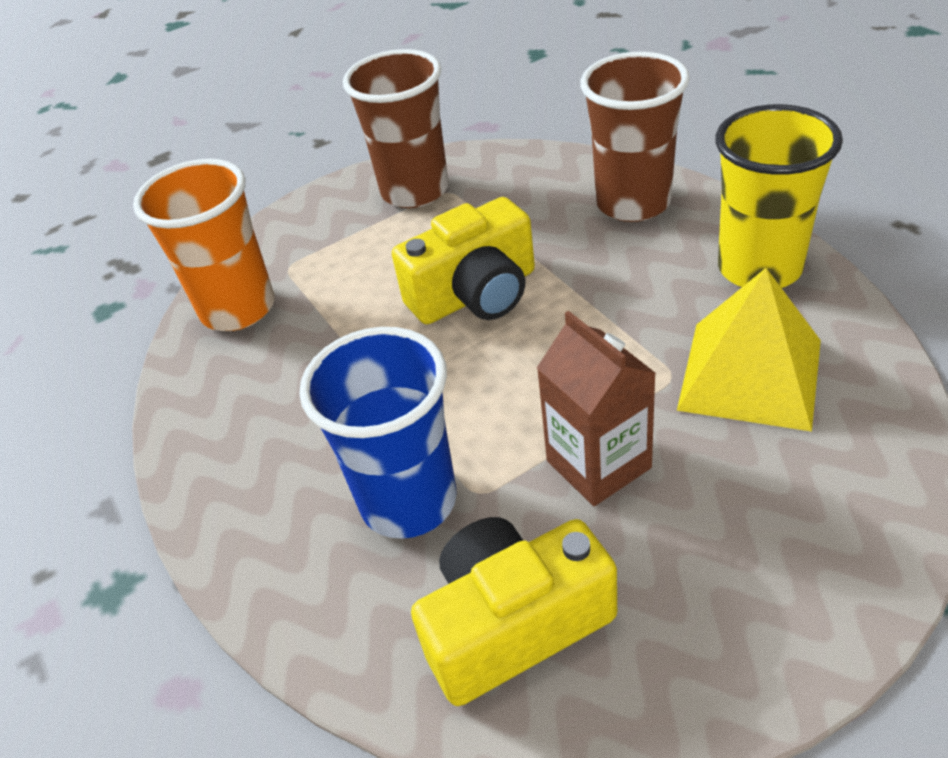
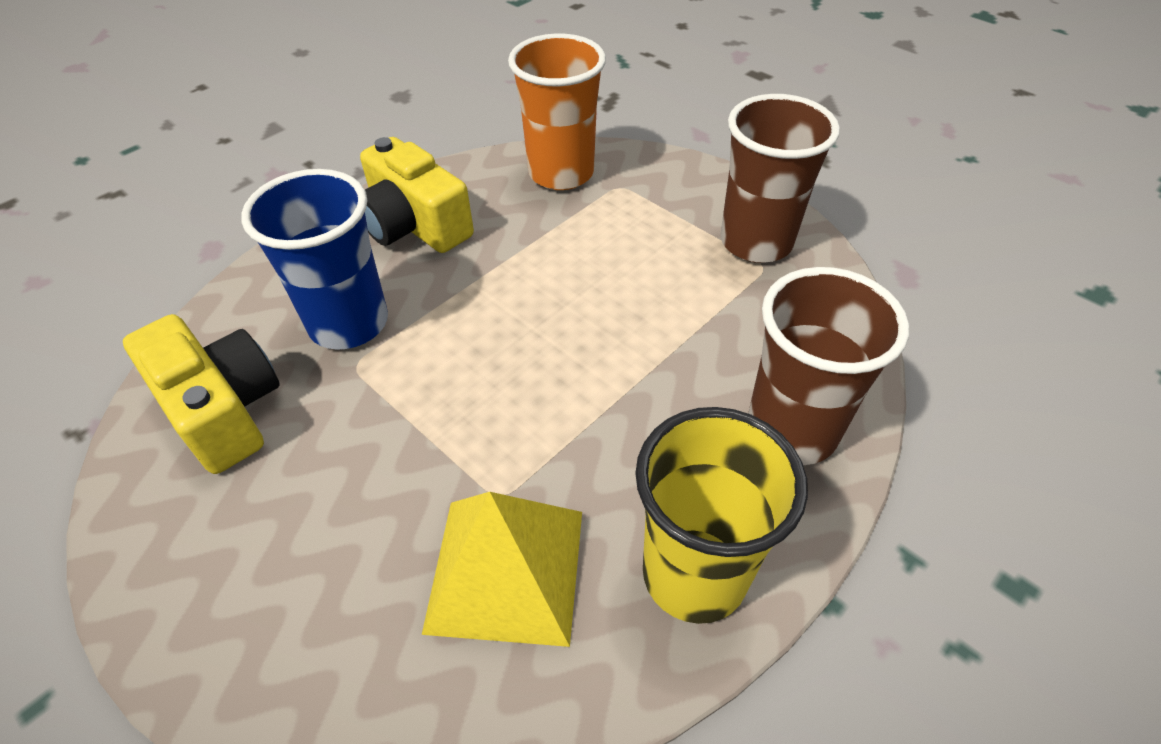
camera: 70 degrees right, 5 degrees up
yellow camera [392,197,535,324] -> yellow camera moved to [360,137,474,253]
brown carton [537,311,656,506] -> none

